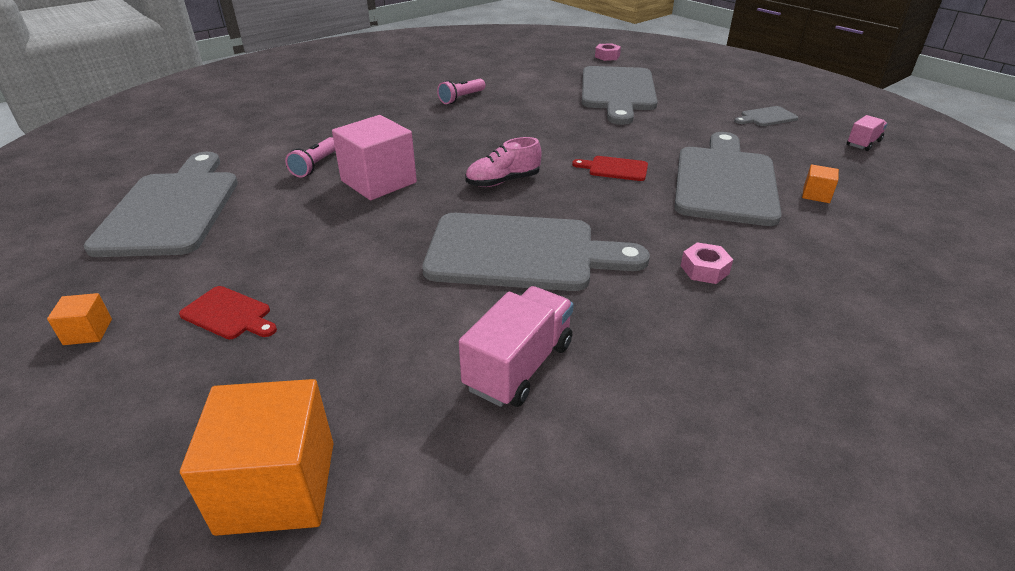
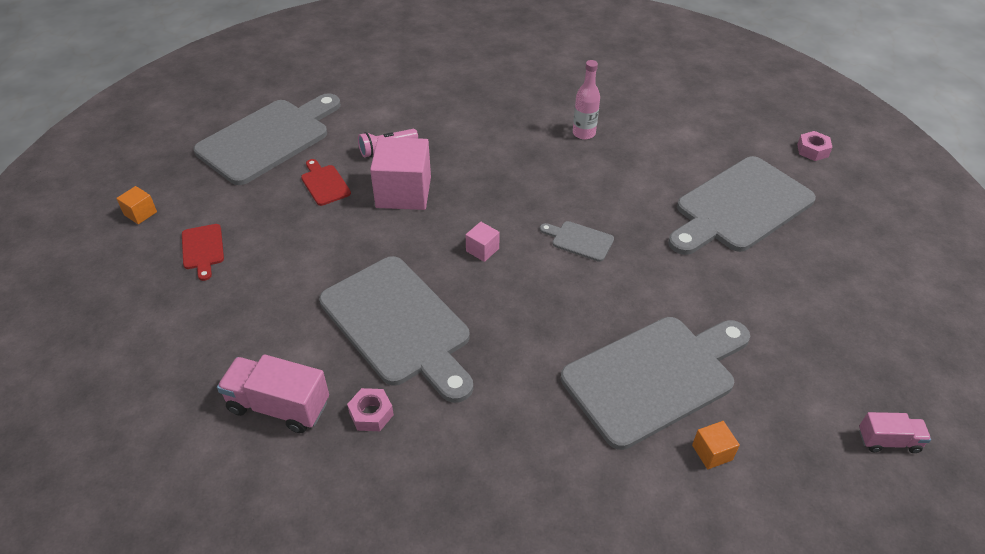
camera: 45 degrees right, 10 degrees up
orange cube [180,379,333,536] -> none
pink flashlight [437,79,486,104] -> pink bottle [573,60,600,140]
pink truck [459,286,574,407] -> pink truck turned 150 degrees counterclockwise [217,354,329,433]
pink shoe [465,137,542,187] -> pink cube [466,222,500,262]
red cutting board [572,156,648,181] -> red cutting board moved to [301,159,351,206]
pink nut [681,242,733,284] -> pink nut moved to [347,388,394,431]
grey cutting board [734,106,798,126] -> grey cutting board moved to [540,221,614,262]

